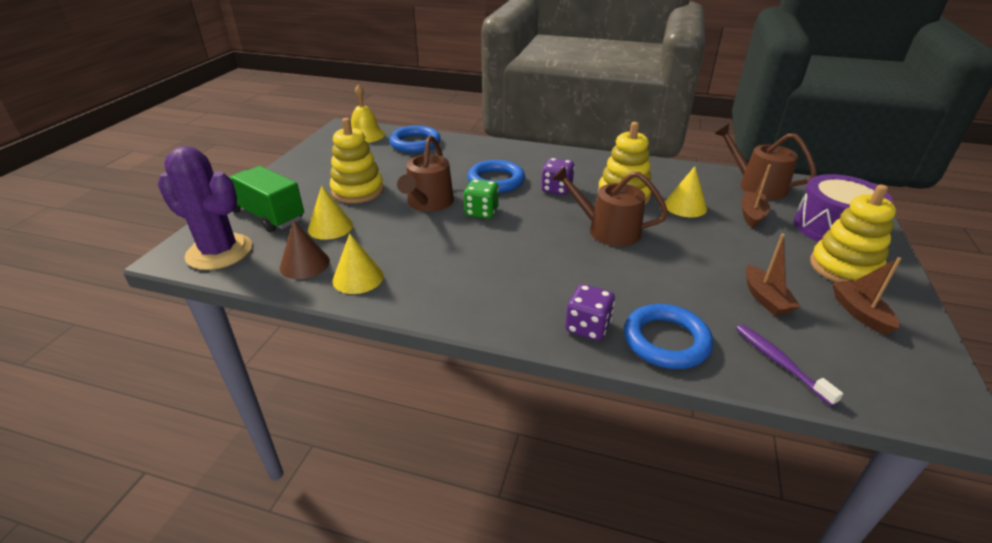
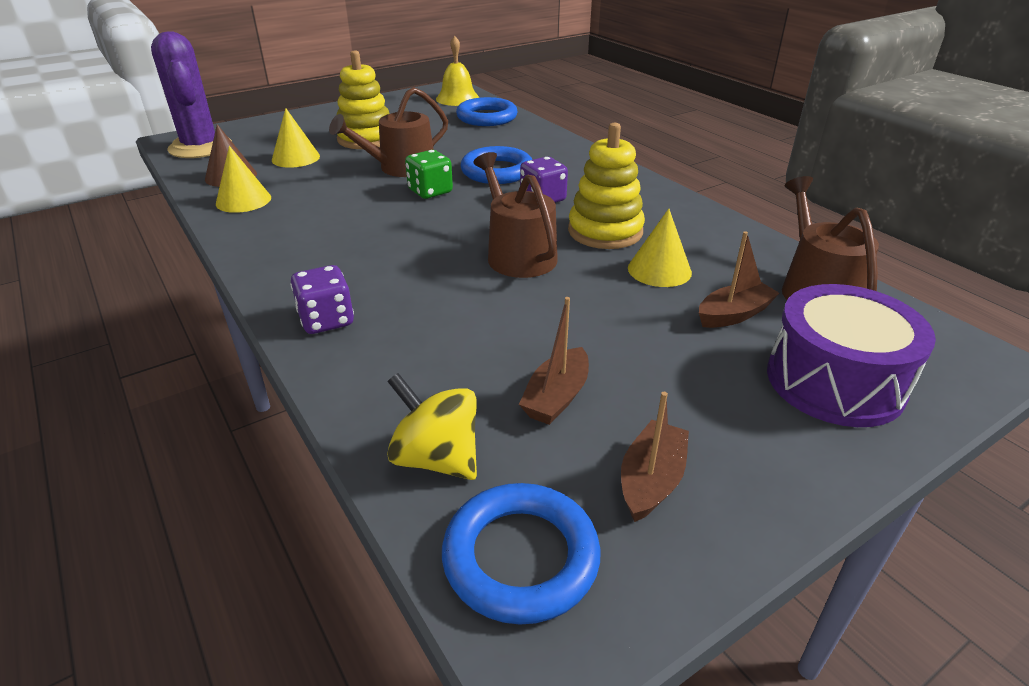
camera: 40 degrees right, 0 degrees up
green truck [229,166,304,232] -> none
blue ring [624,304,713,369] -> blue ring moved to [442,483,601,625]
purple toothbrush [736,325,843,406] -> yellow spinning top [387,373,477,480]
yellow stacking toy [810,184,896,282] -> none

